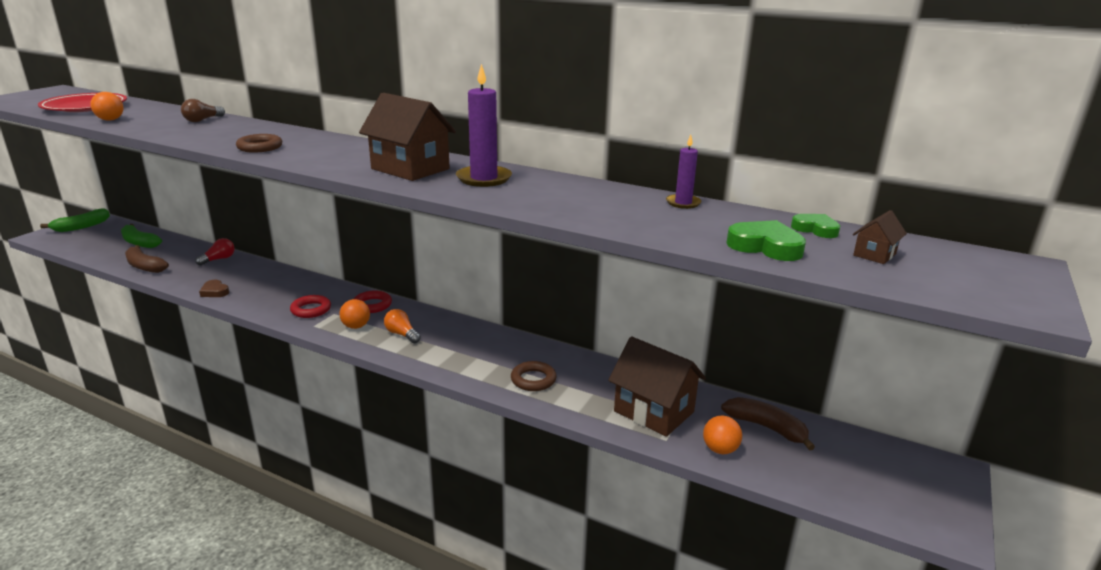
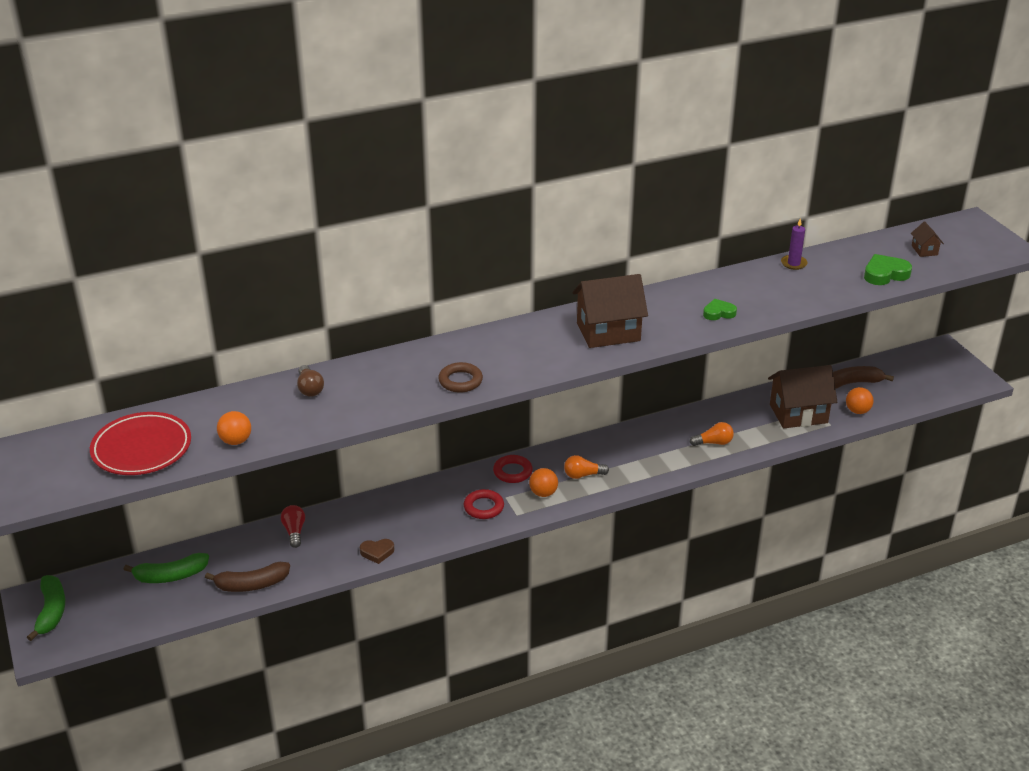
camera: 50 degrees left, 10 degrees up
purple candle [456,64,512,187] -> none
brown ring [511,361,557,391] -> orange light bulb [690,422,734,446]
green heart [791,214,840,238] -> green heart moved to [703,299,737,320]

